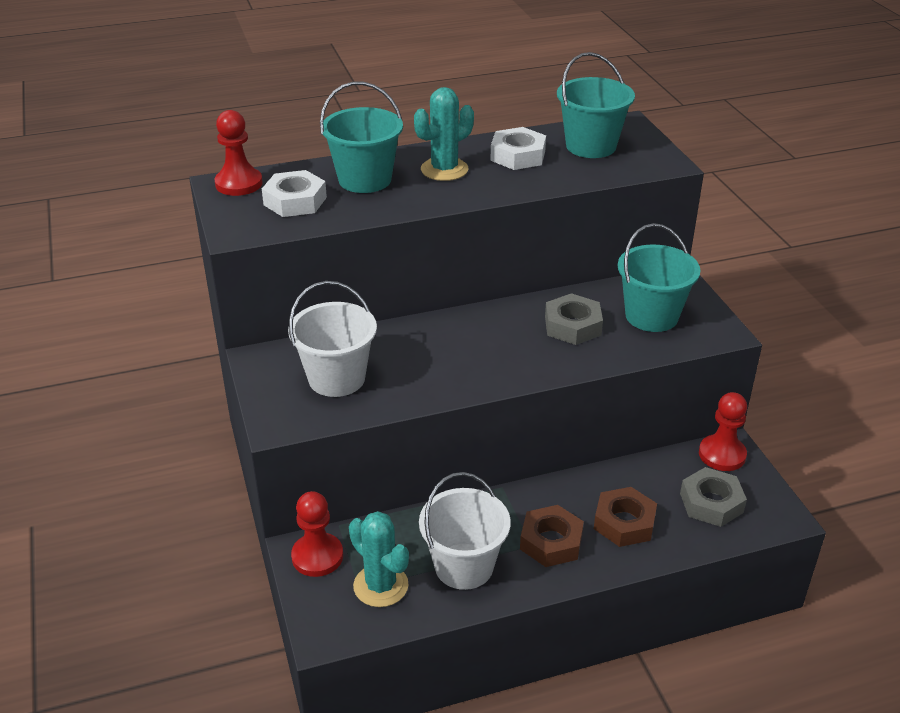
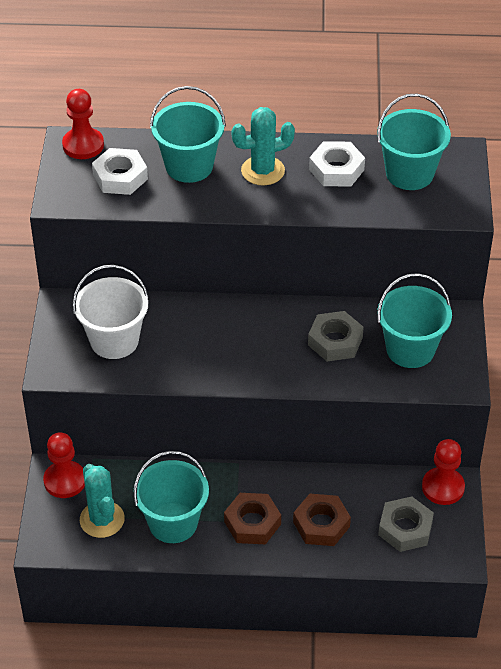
camera: 20 degrees right, 10 degrees up
white bucket [419,472,511,590] -> turquoise bucket [133,451,209,543]

